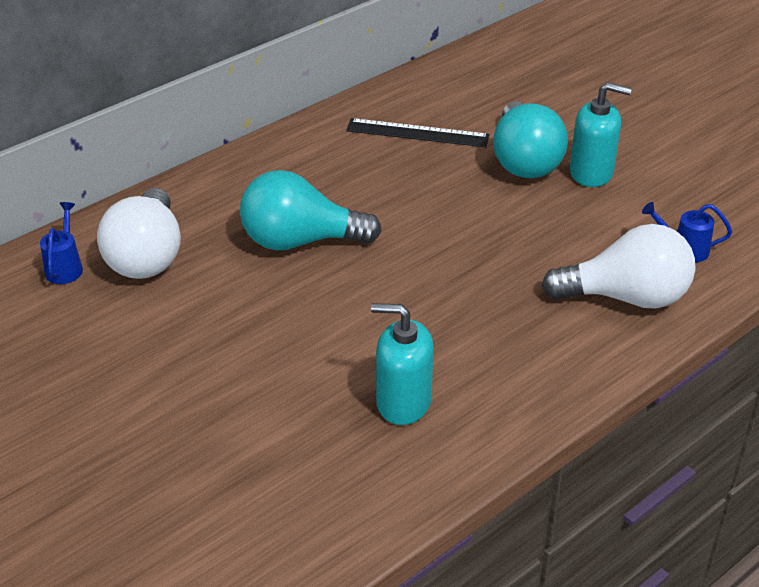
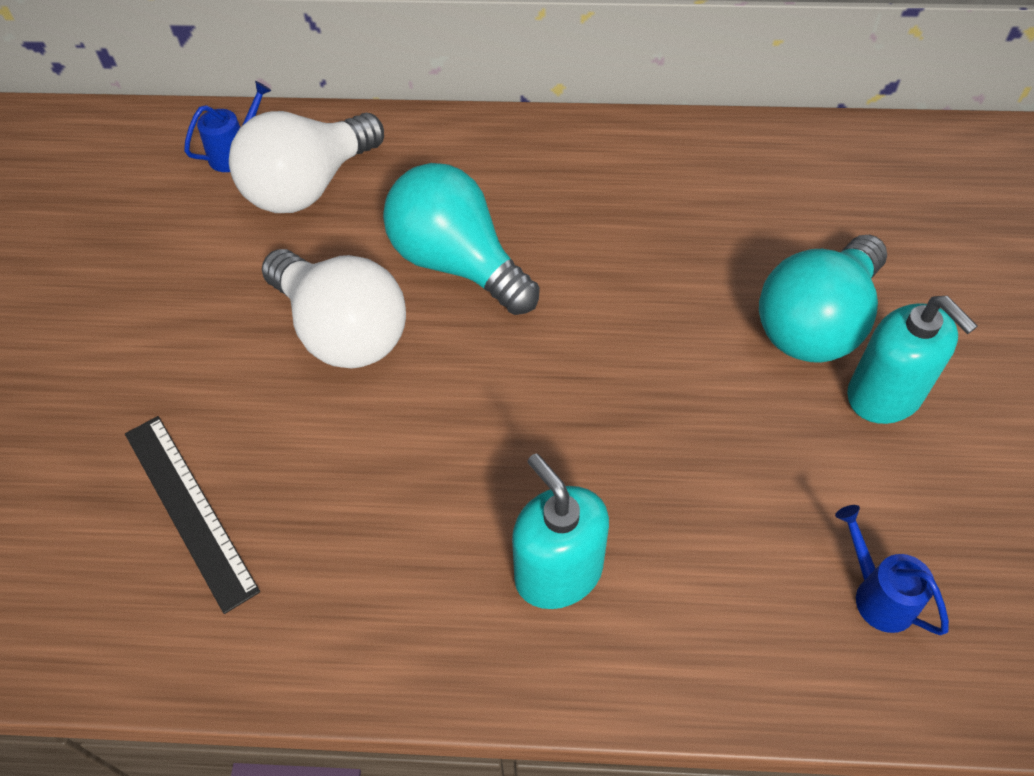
camera: 45 degrees right, 15 degrees up
black ruler [346,118,489,147] -> black ruler moved to [125,416,260,614]
turquoise soap dispenser [371,303,434,425] -> turquoise soap dispenser moved to [512,453,609,609]
white light bulb [542,224,696,309] -> white light bulb moved to [262,249,406,369]

